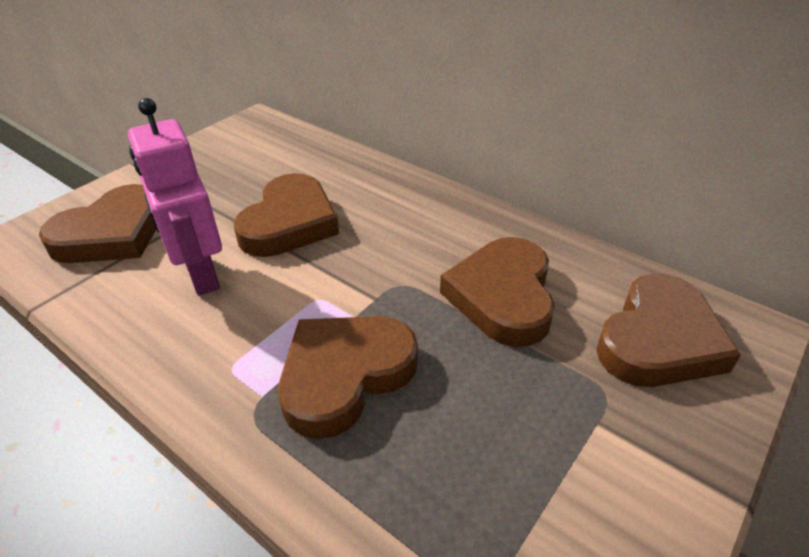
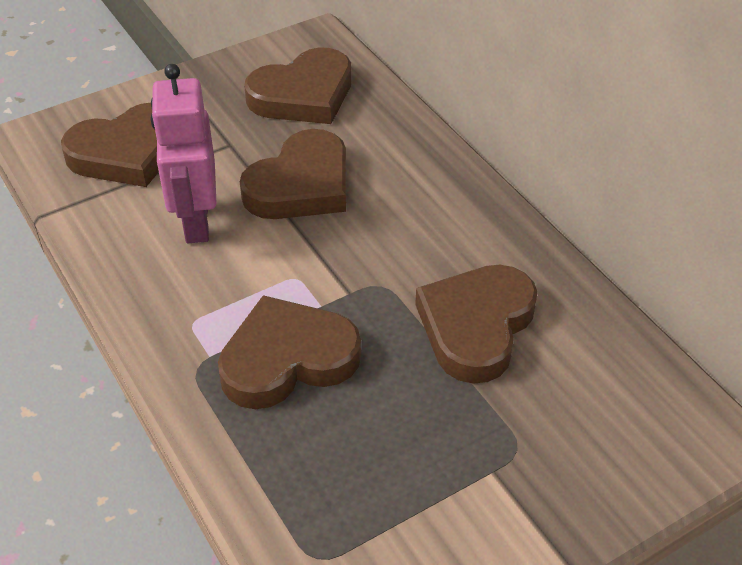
camera: 20 degrees right, 5 degrees up
brown heart [596,274,741,387] -> brown heart moved to [244,48,352,124]

